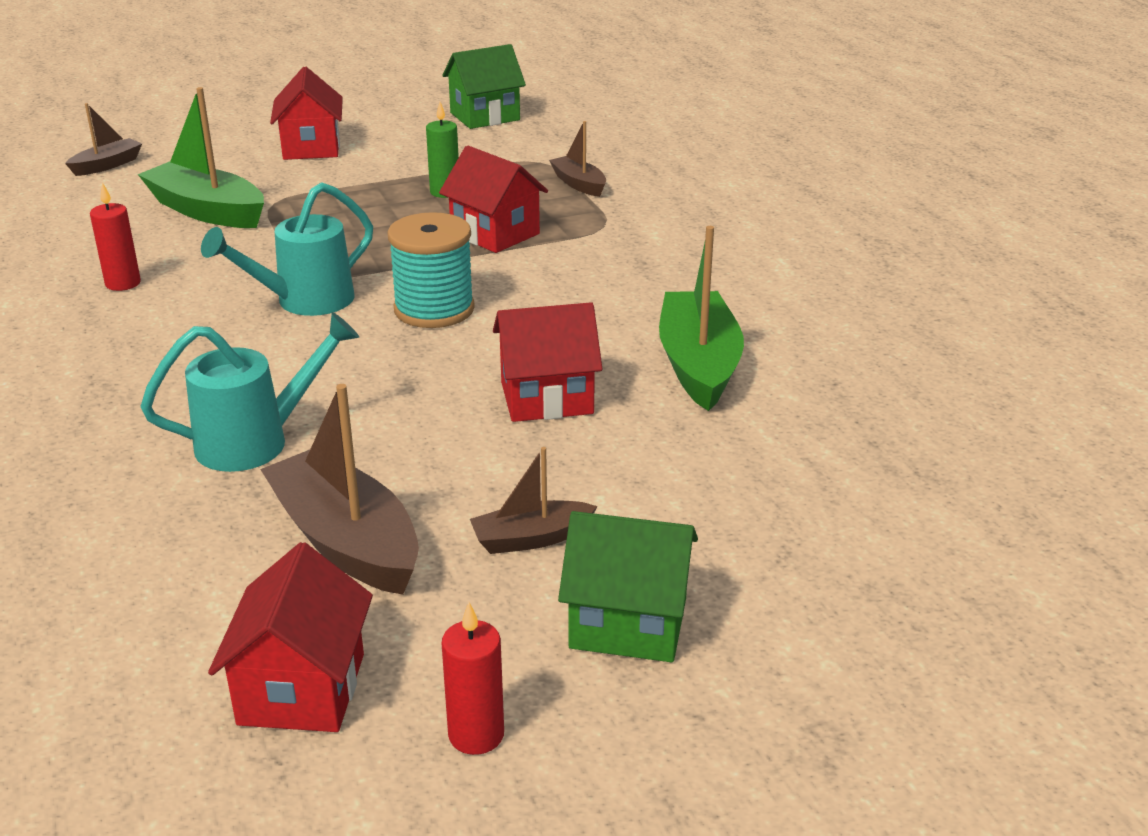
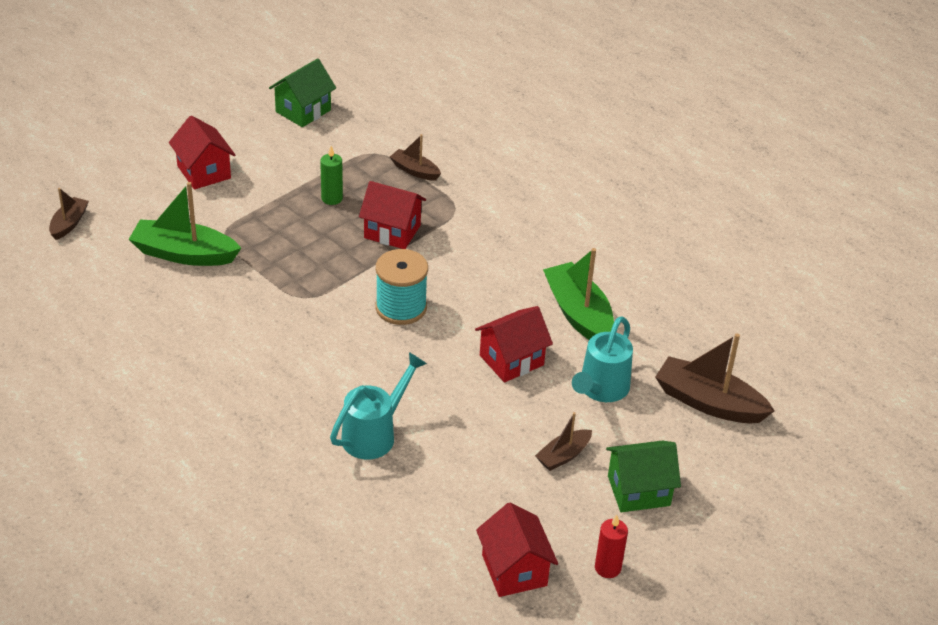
camera: 25 degrees left, 10 degrees up
red candle [90,182,141,291] -> none
turquoise watering can [201,182,373,316] -> turquoise watering can moved to [572,316,633,402]
brown boat [260,384,419,595] -> brown boat moved to [655,334,775,423]

